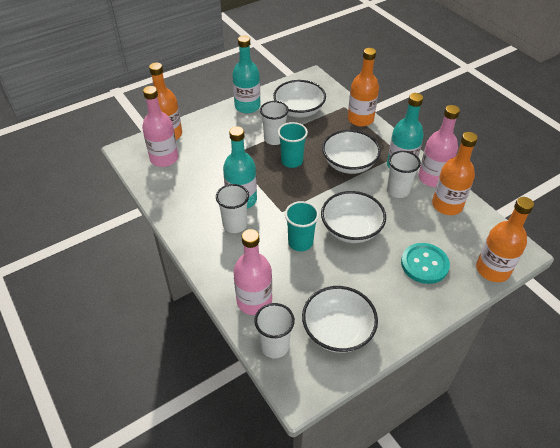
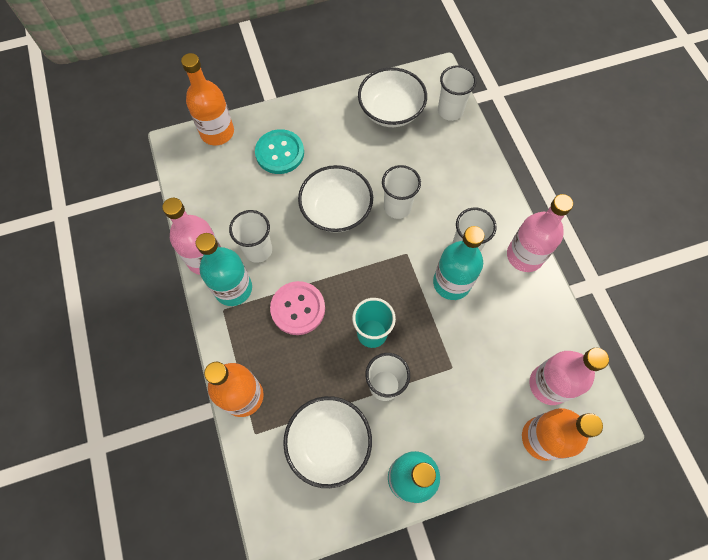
camera: 165 degrees left, 20 degrees up
pink bottle [234,229,272,315] -> pink bottle moved to [507,194,573,272]
turquoise cup [285,201,319,251] -> white cup [382,165,421,219]
white bowl [322,130,381,174] -> pink button [270,281,325,335]
orange bottle [432,132,478,215] -> none

